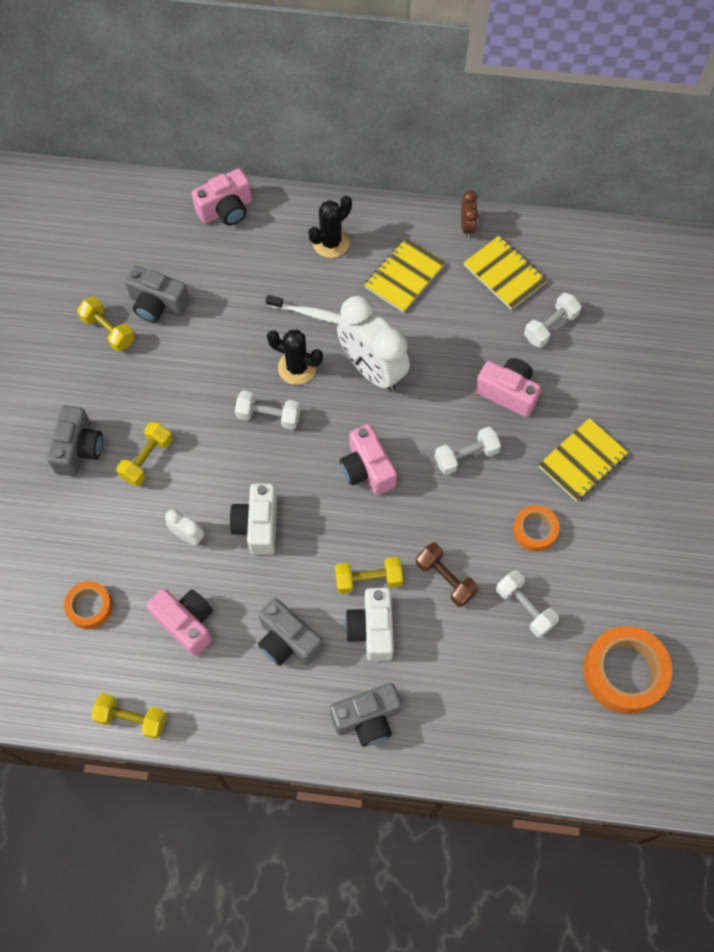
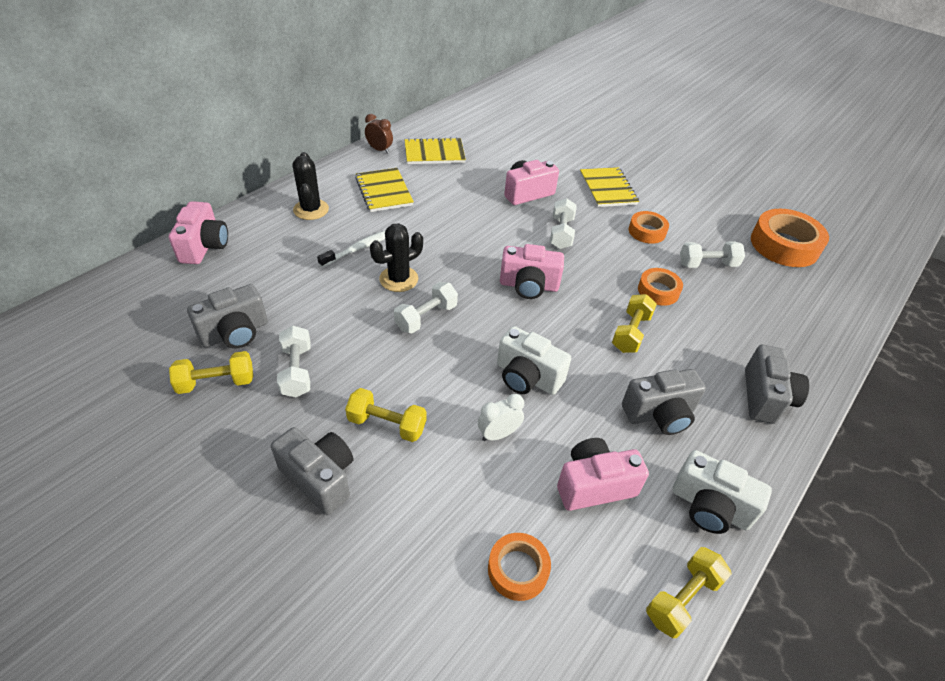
camera: 60 degrees left, 20 degrees down
yellow dumbbell [116,422,172,486] -> yellow dumbbell turned 45 degrees counterclockwise [345,388,426,442]
white clock [337,296,410,391] -> none
white camera [345,588,394,661] -> white camera moved to [672,450,772,534]
brown dumbbell [416,543,479,607] -> orange tape [638,268,683,306]
white dumbbell [524,293,582,347] -> white dumbbell moved to [277,326,311,397]

